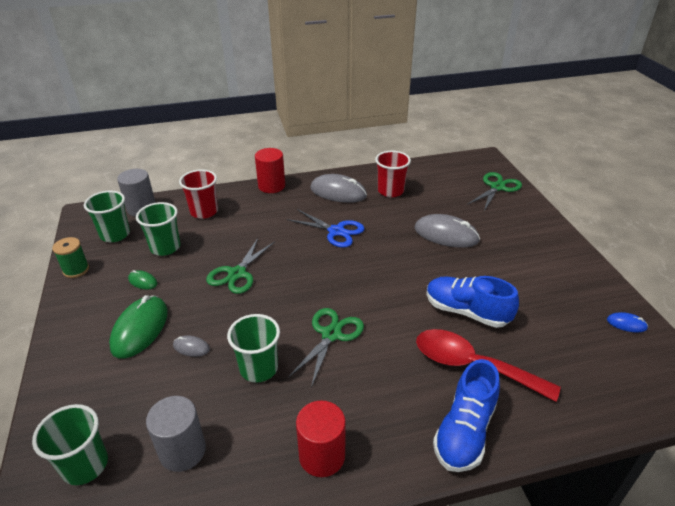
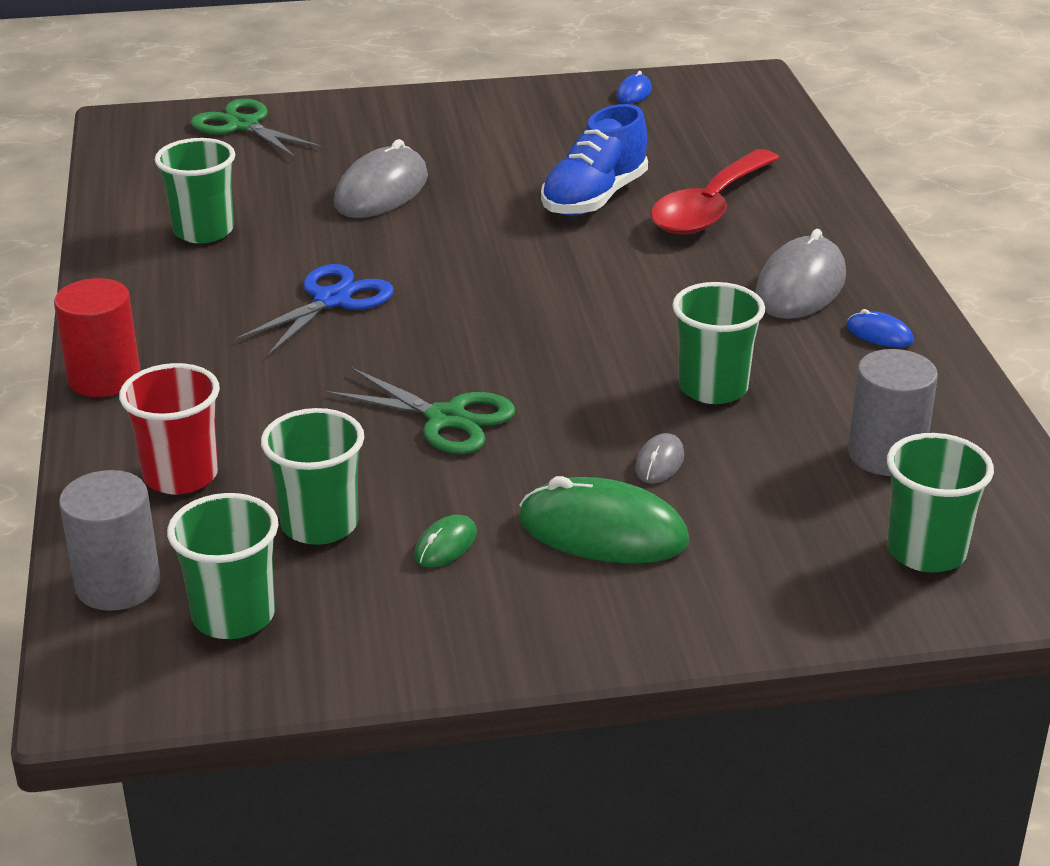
camera: 85 degrees left, 5 degrees down
green spool [52,237,89,278] -> none
green scissors [288,308,364,388] -> none
red cylinder [296,401,346,477] -> blue mouse [847,309,914,347]
grey mouse [310,174,367,203] -> grey mouse moved to [755,229,846,319]
red cup [375,151,411,197] -> green cup [155,138,235,243]
blue shoe [433,359,500,472] -> none

